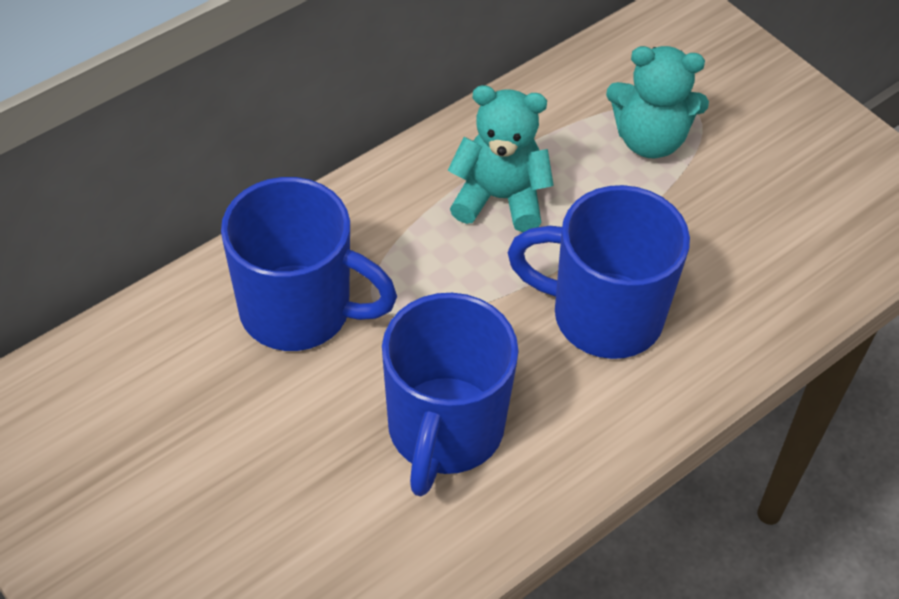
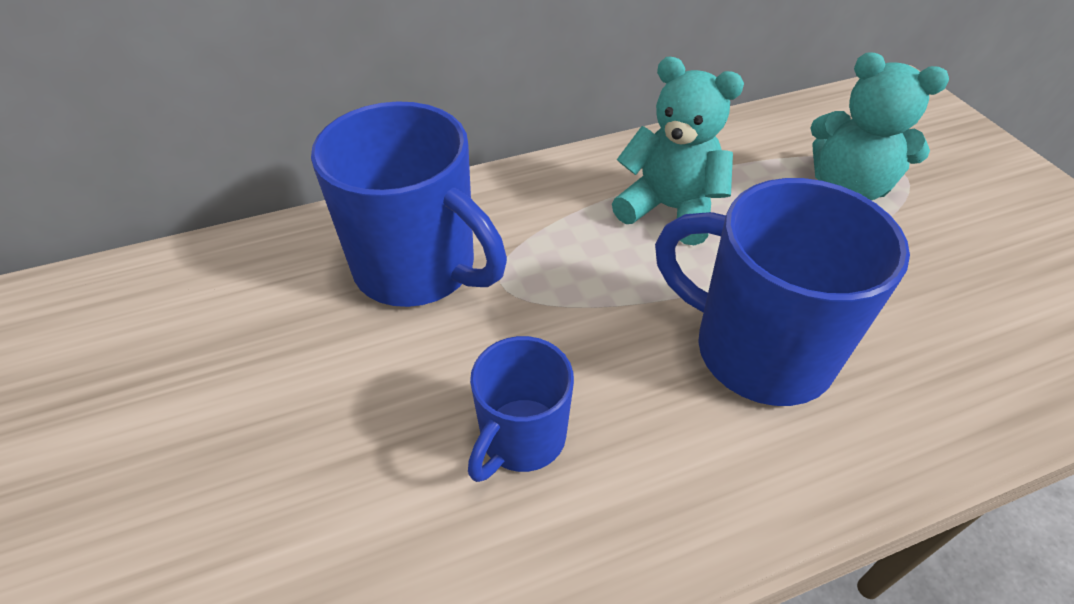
camera: 20 degrees right, 5 degrees down
blue mug [382,293,518,496] -> blue mug [468,336,574,482], size x0.57

